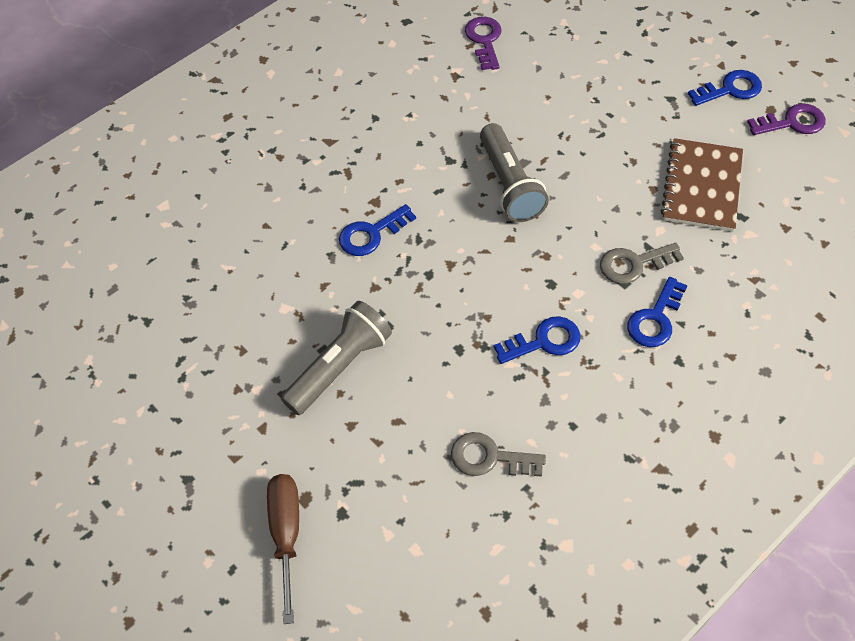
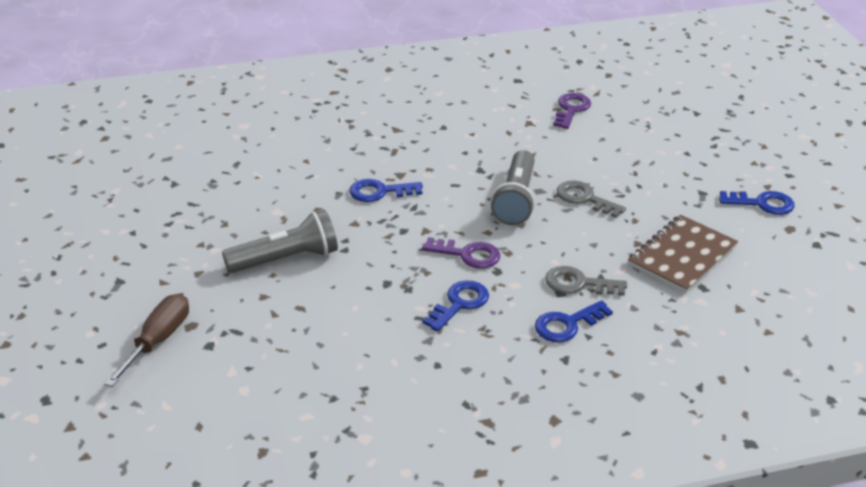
camera: 25 degrees right, 20 degrees down
grey key [451,432,546,477] -> grey key moved to [557,180,626,218]
blue key [494,316,580,364] -> blue key turned 60 degrees counterclockwise [422,280,489,332]
purple key [747,103,826,135] -> purple key moved to [422,237,500,269]

